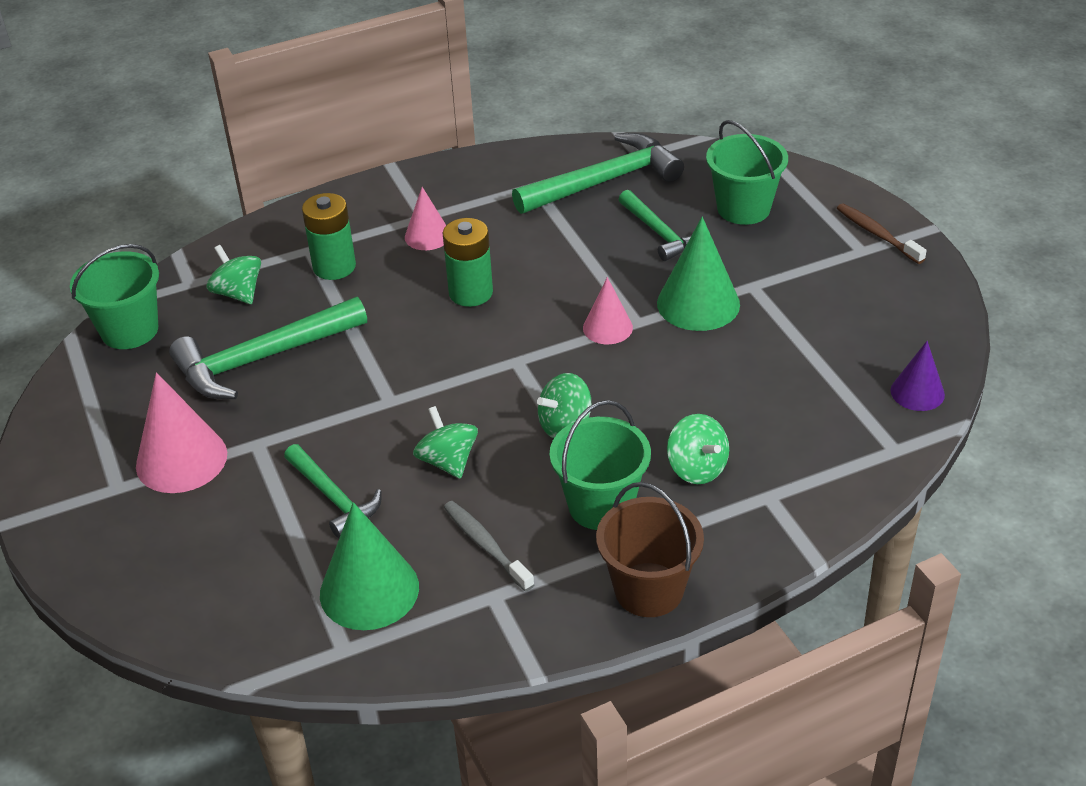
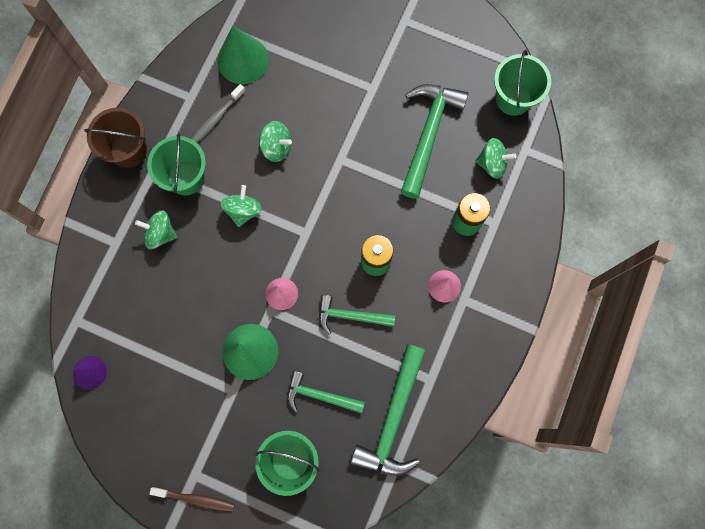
camera: 135 degrees right, 35 degrees up
pink cone [136,372,227,493] -> none
green hammer [284,444,382,538] -> green hammer moved to [319,295,395,335]
grey toothbrush [444,501,535,592] -> grey toothbrush turned 120 degrees clockwise [192,84,245,143]

